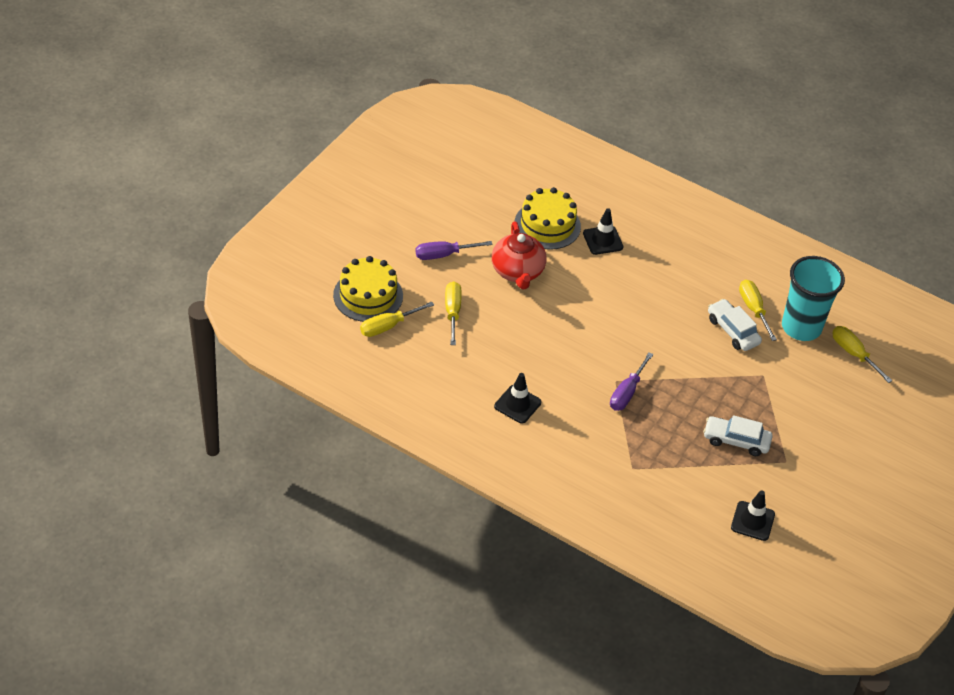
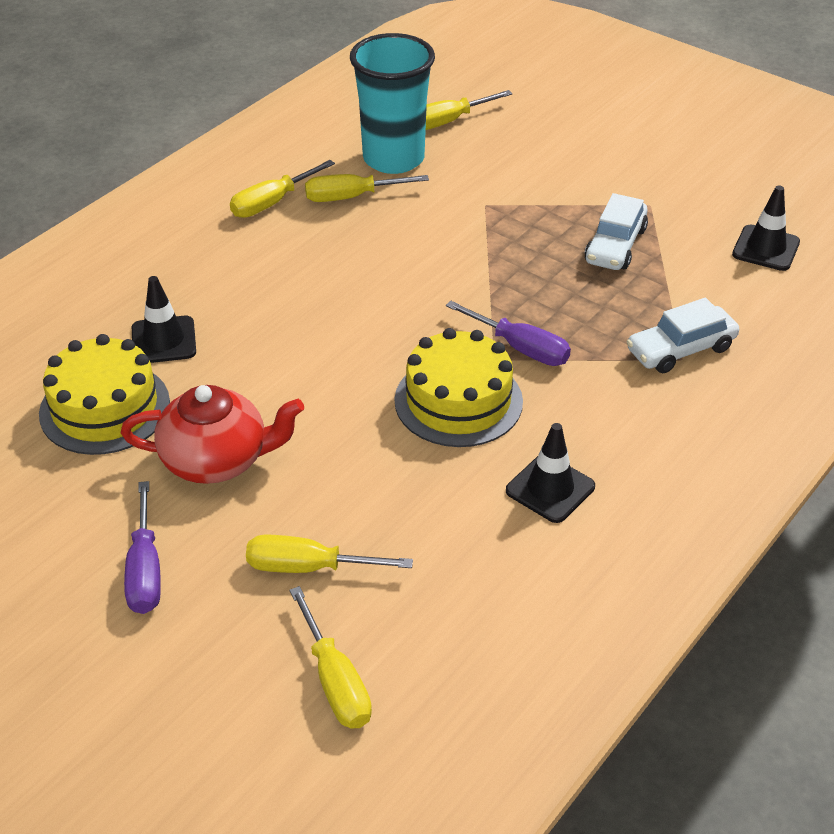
camera: 80 degrees left, 5 degrees down
yellow cake [333,256,403,322] -> yellow cake moved to [394,328,523,447]
white car [708,299,762,351] -> white car moved to [627,298,739,373]
none -> yellow screwdriver [230,160,335,218]

